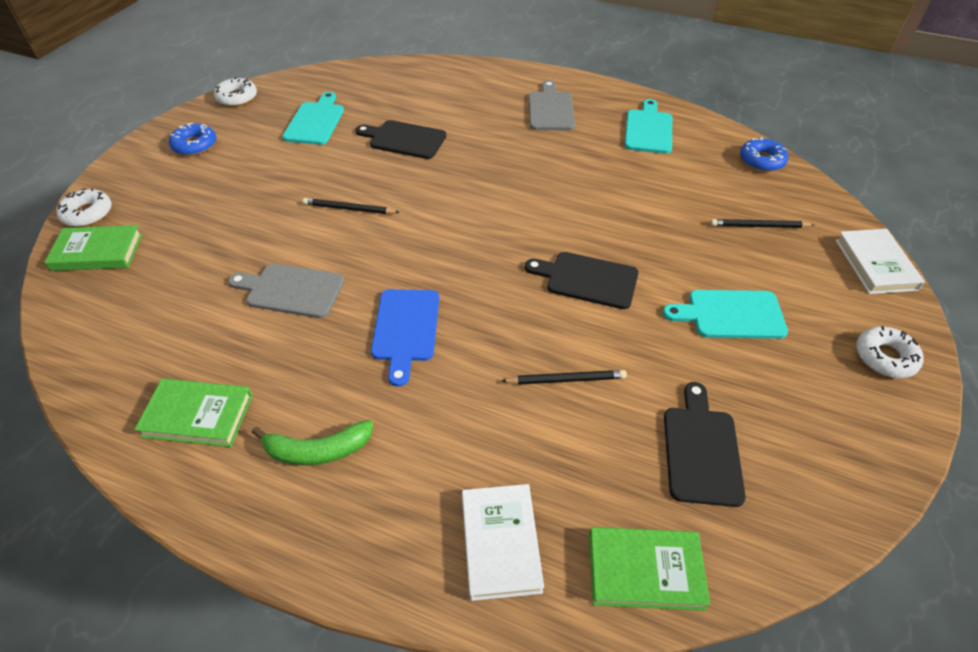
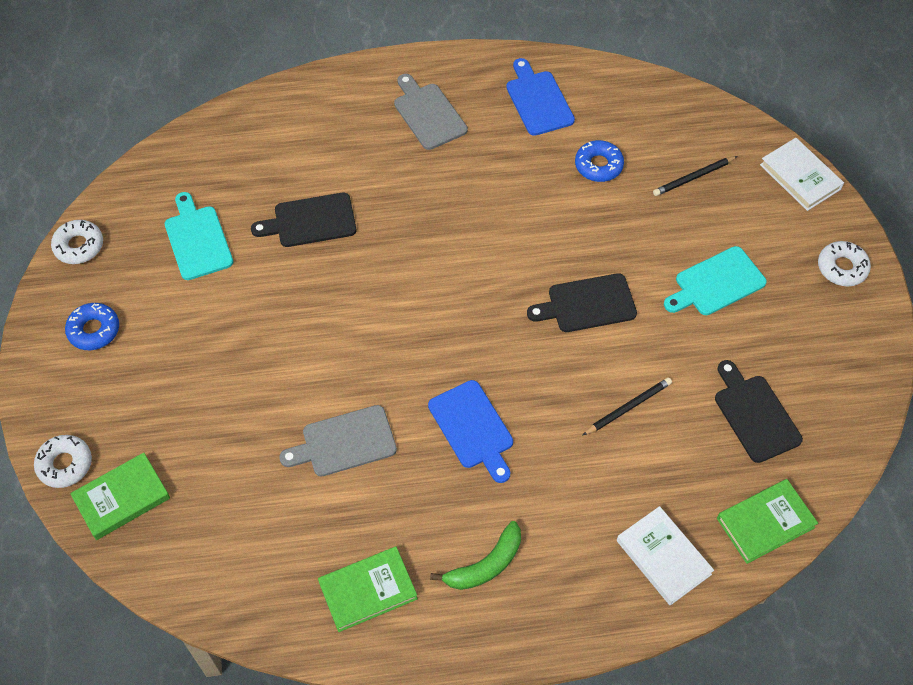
camera: 30 degrees left, 10 degrees up
black pencil [303,198,400,214] -> none
turquoise cutting board [625,99,672,154] -> blue cutting board [506,58,575,136]
blue donut [740,137,788,172] -> blue donut moved to [575,140,624,182]

